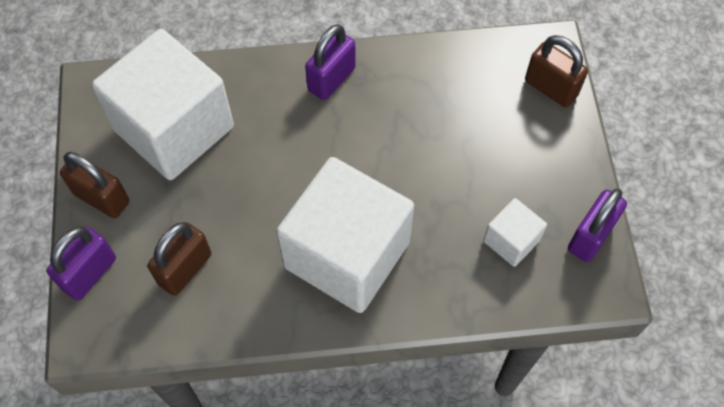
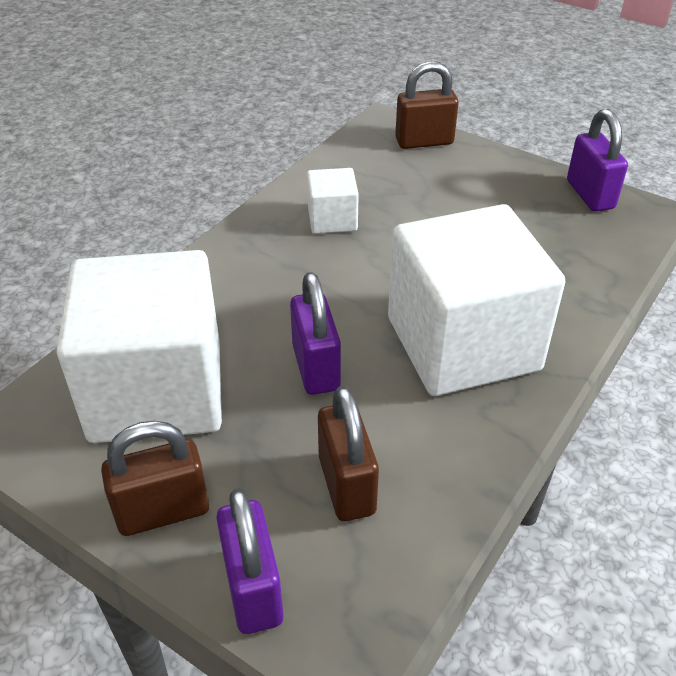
camera: 50 degrees left, 20 degrees down
purple padlock [305,24,356,100] -> purple padlock moved to [290,272,341,395]
white cube [483,198,547,267] -> white cube moved to [307,168,359,234]

